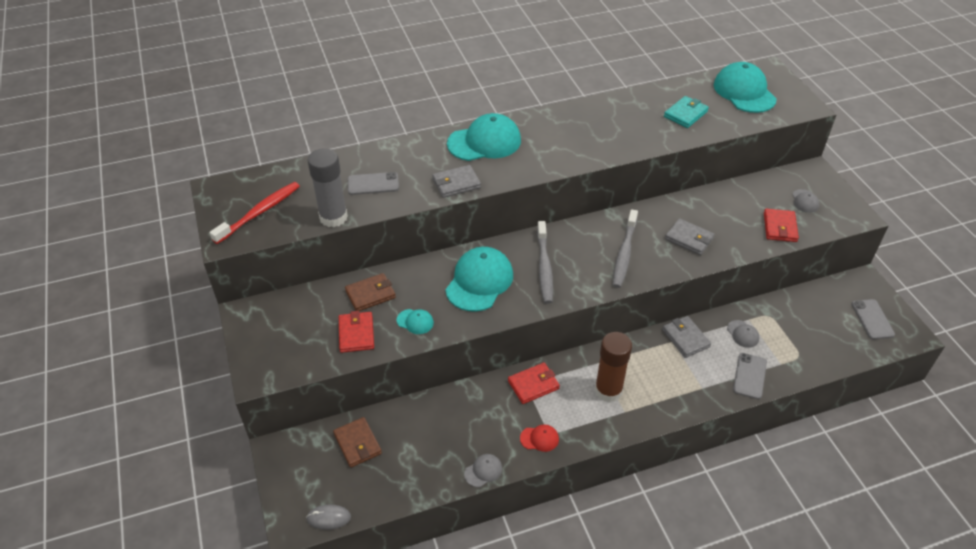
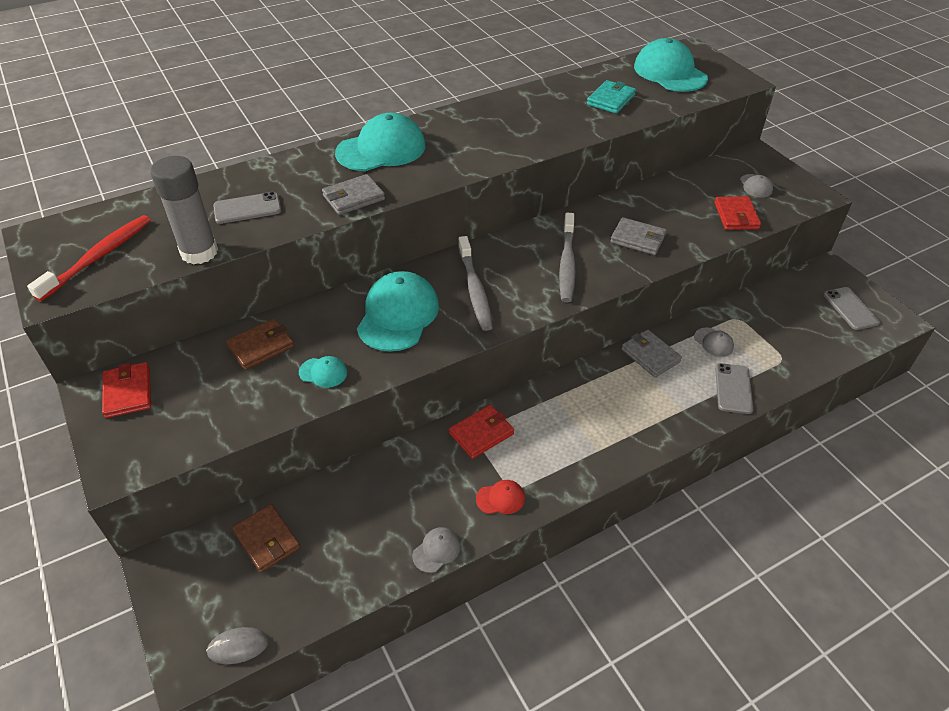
camera: 10 degrees left, 0 degrees up
red wallet [339,311,374,353] -> red wallet moved to [102,362,151,418]
brown glue stick [595,332,632,402] -> none

